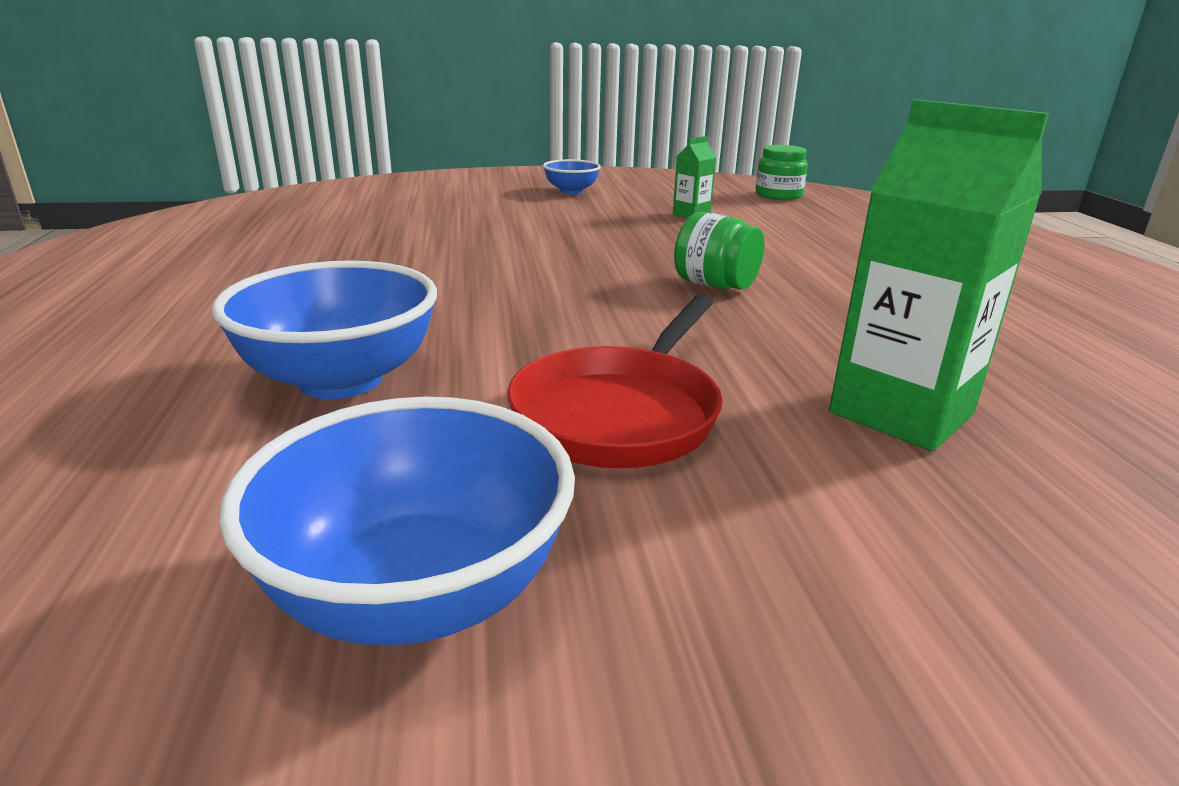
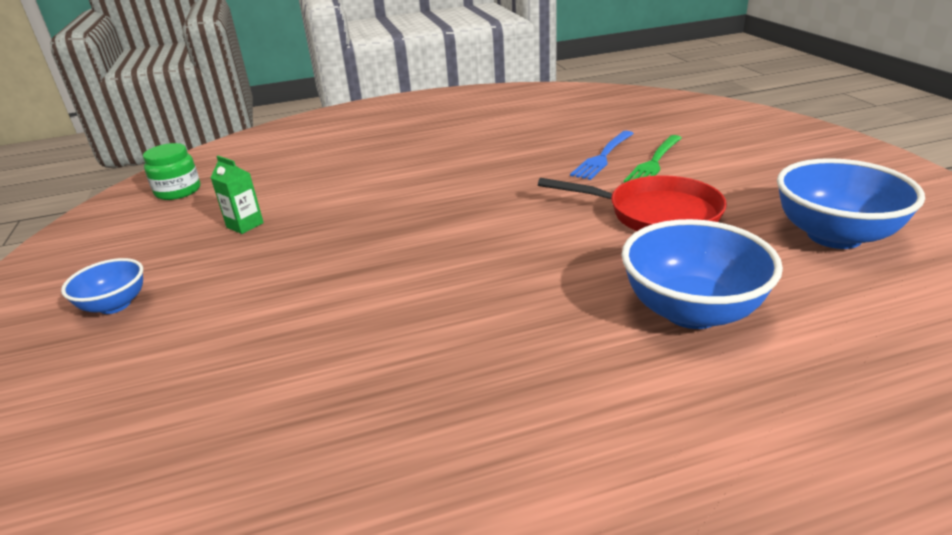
camera: 95 degrees left, 5 degrees up
green jar [674,212,765,290] -> none
green carton [829,99,1049,451] -> blue fork [570,131,634,180]
none -> green fork [624,135,682,183]

